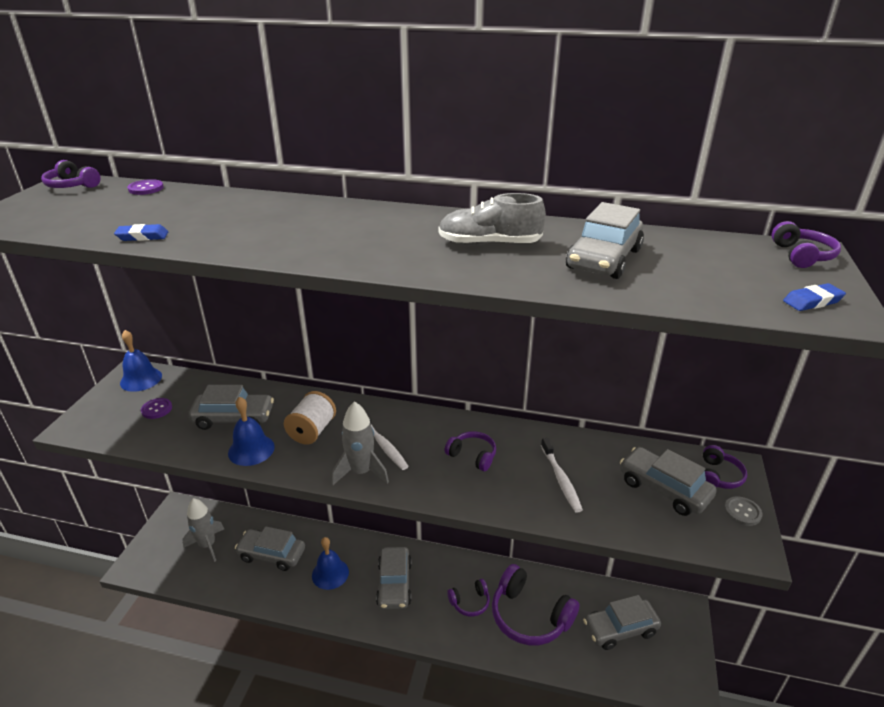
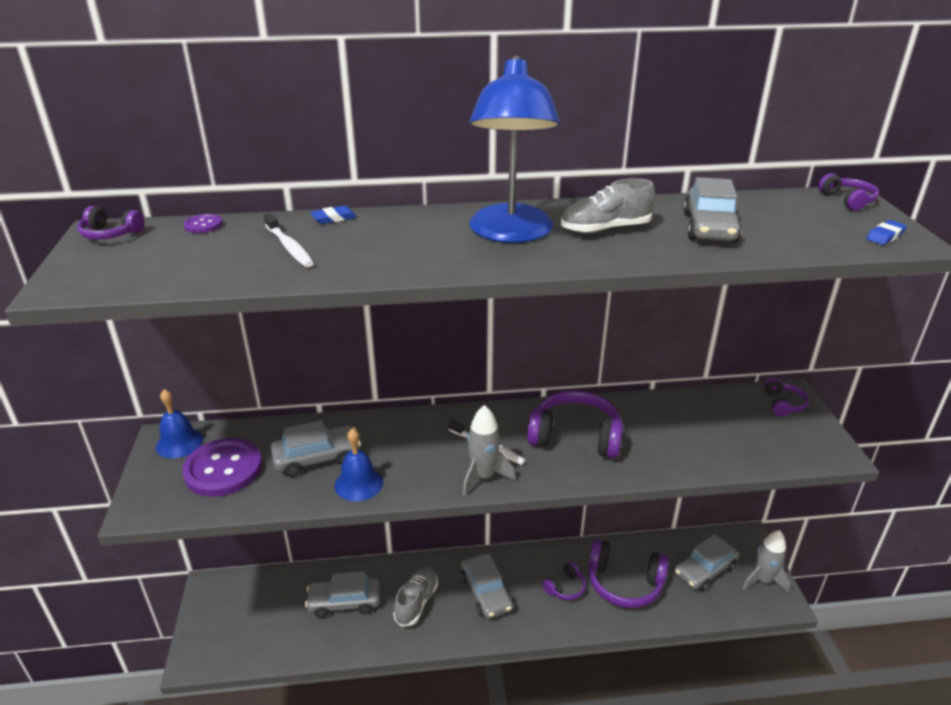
camera: 20 degrees left, 0 degrees up
blue eraser [114,224,168,241] -> blue eraser moved to [310,205,357,224]
purple button [141,398,172,419] -> purple button [182,438,262,497], size x2.32
grey rocket [182,498,224,562] -> grey rocket moved to [742,530,791,594]
white spool [284,391,336,445] -> none
blue bell [312,537,349,590] -> grey shoe [393,567,438,627]
purple headphones [445,431,496,471] -> purple headphones [527,390,623,458], size x1.96
white toothbrush [541,438,583,513] -> white toothbrush moved to [263,213,314,267]
grey car [620,447,717,516] -> none
grey button [724,496,762,526] -> none
none -> blue lamp [469,56,560,243]

